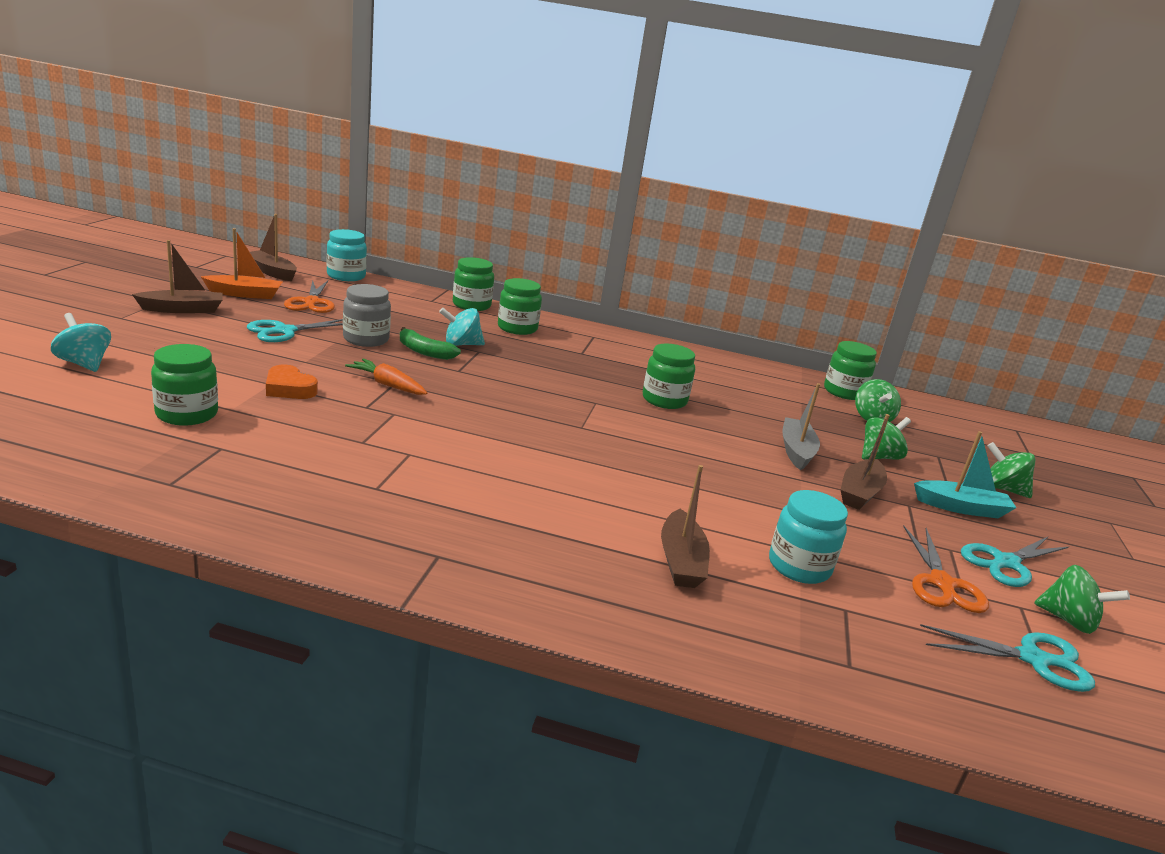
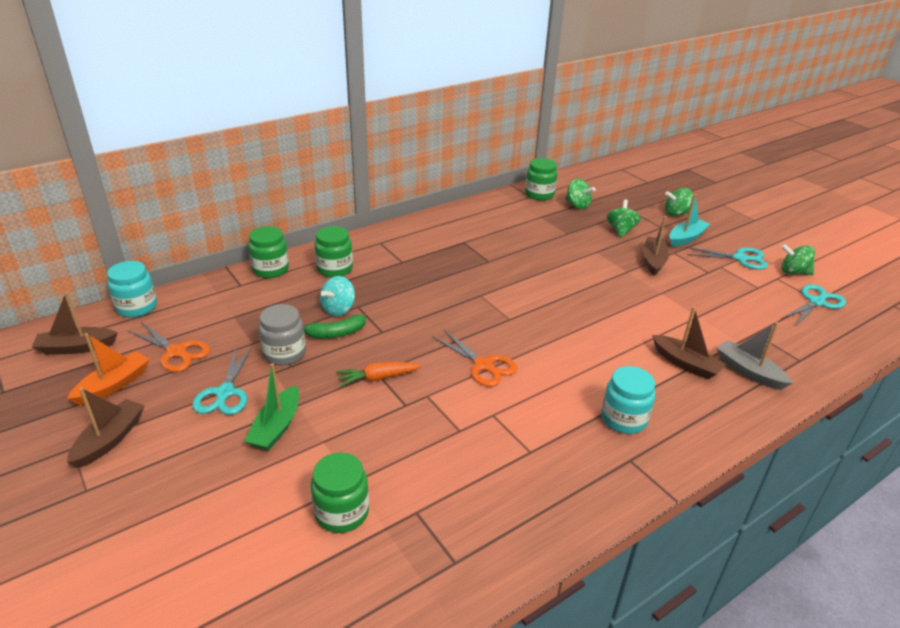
camera: 45 degrees left, 10 degrees up
turquoise spinning top [51,313,111,372] -> none
orange heart [266,365,318,399] -> none
green jar [643,344,695,409] -> none
turquoise jar [769,490,848,584] -> turquoise jar moved to [601,366,655,434]
grey boat [782,383,820,470] -> grey boat moved to [717,322,793,390]
brown boat [841,414,890,510] -> brown boat turned 150 degrees counterclockwise [643,216,669,275]
orange scissors [903,526,989,613] -> orange scissors moved to [433,330,517,387]
turquoise scissors [961,537,1069,587] -> turquoise scissors turned 90 degrees counterclockwise [686,247,768,270]
green spinning top [1034,565,1130,634] -> green spinning top turned 150 degrees counterclockwise [781,244,815,275]
none -> green boat [245,363,299,451]

